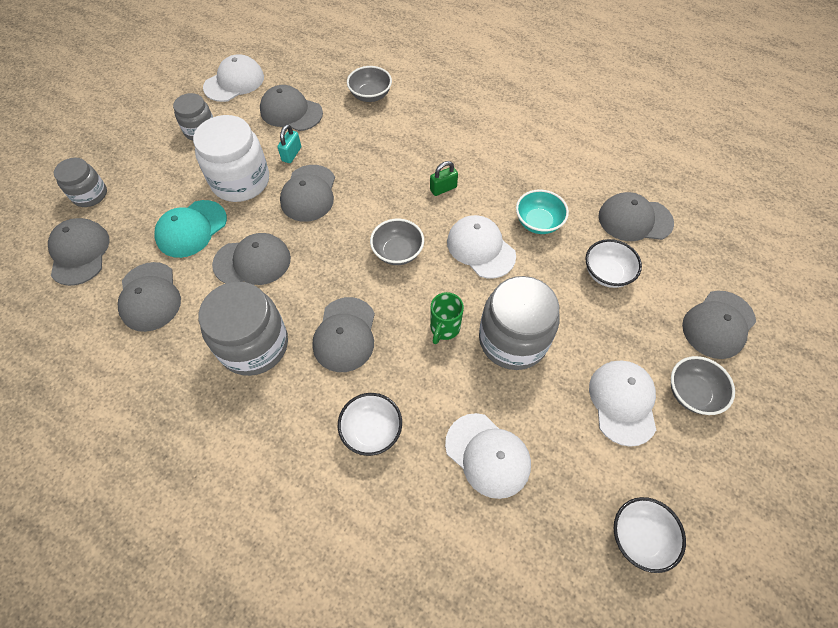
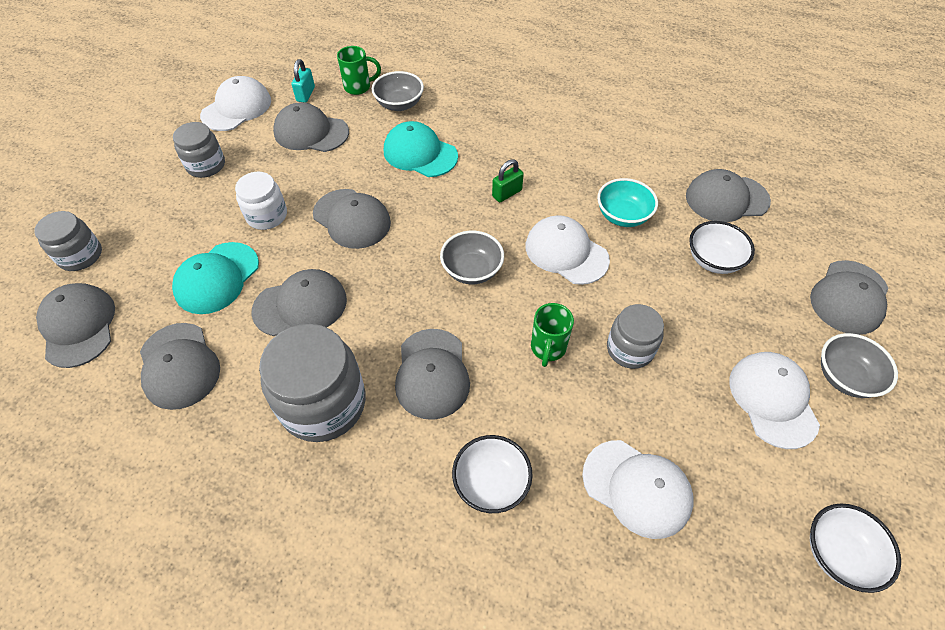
camera: 10 degrees left, 5 degrees down
white jar [193,115,269,202] -> white jar [235,172,287,230], size x0.58
turquoise padlock [277,124,301,163] -> turquoise padlock moved to [292,59,315,103]
grey cap [280,165,335,222] -> grey cap turned 45 degrees counterclockwise [313,189,391,249]
grey jar [479,276,559,370] -> grey jar [607,304,664,369], size x0.58
none -> green mug [337,46,381,95]
none -> turquoise cap [384,121,458,177]

